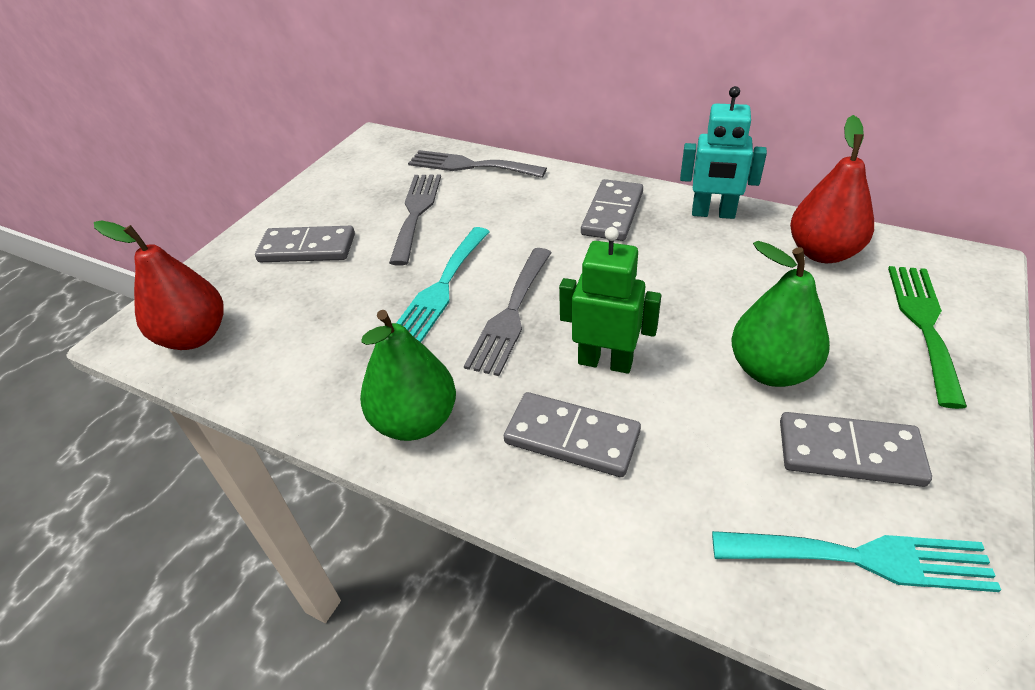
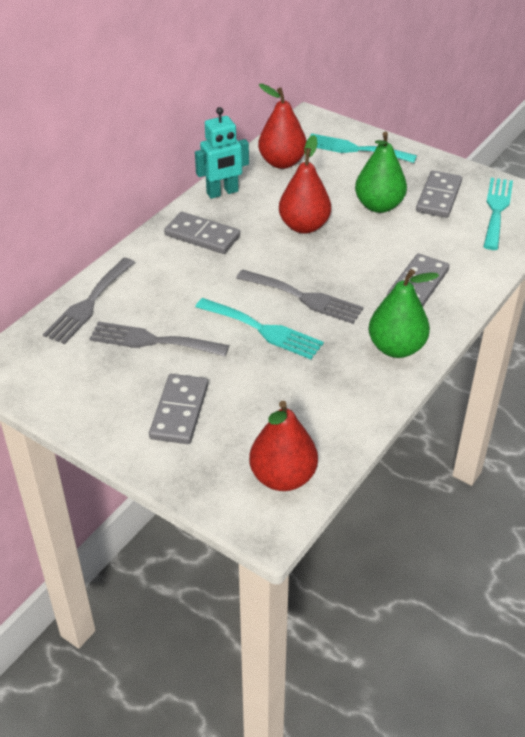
camera: 85 degrees left, 0 degrees up
green robot [559,227,661,374] -> none
turquoise robot [680,86,767,219] -> turquoise robot turned 45 degrees clockwise [195,107,249,199]
green fork [888,266,967,409] -> turquoise fork [310,133,417,163]
none -> red pear [279,135,331,234]

